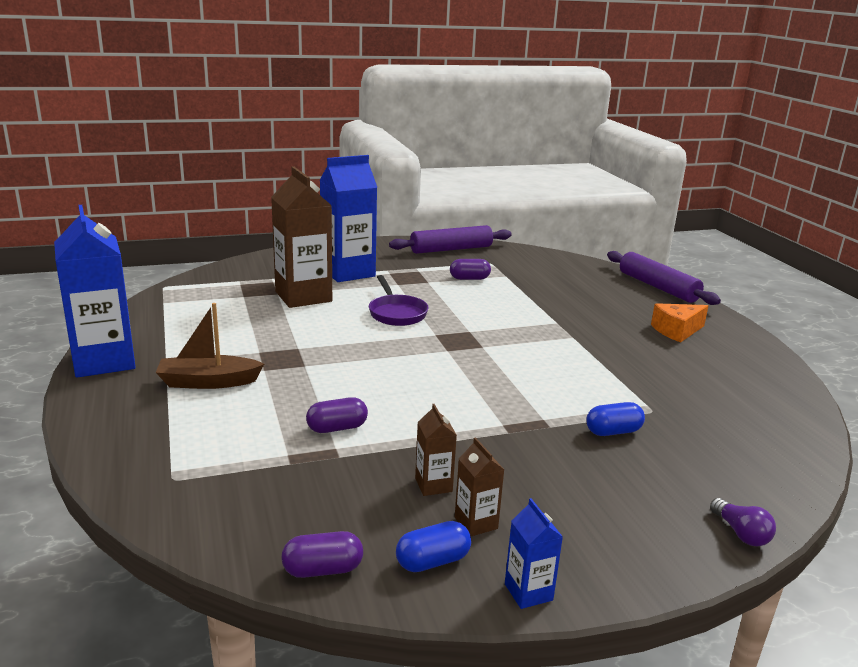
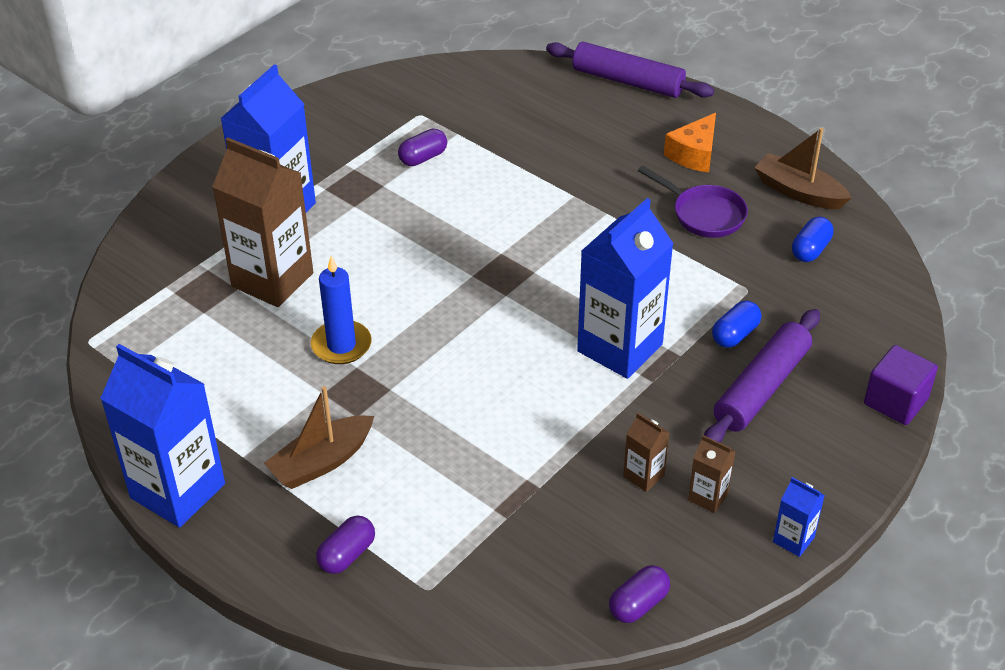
camera: 30 degrees left, 20 degrees up
purple capsule [306,397,368,433] -> purple capsule moved to [316,515,375,574]
purple pan [369,275,428,326] -> purple pan moved to [638,166,748,238]
purple rolling pin [389,225,512,254] -> purple rolling pin moved to [704,309,820,443]
blue capsule [396,521,471,572] -> blue capsule moved to [792,217,834,262]
purple light bulb [710,498,776,546] -> purple cube [864,345,938,425]
none -> blue candle [311,256,372,364]
none -> blue carton [577,198,674,379]
none -> brown boat [754,128,852,209]

